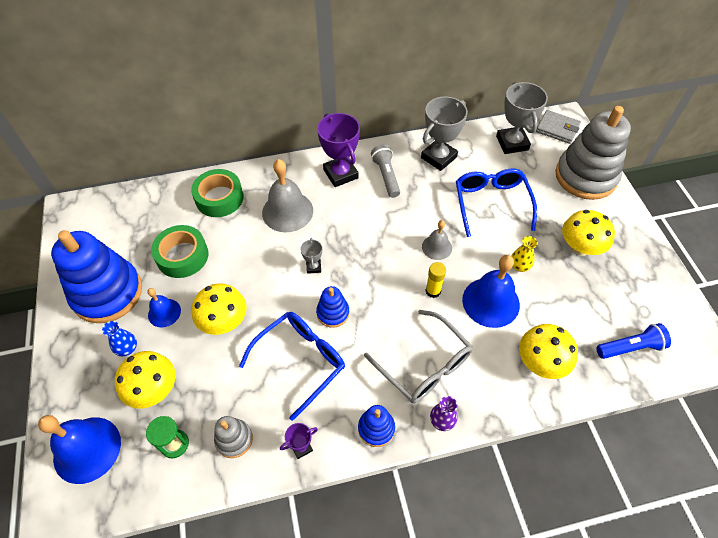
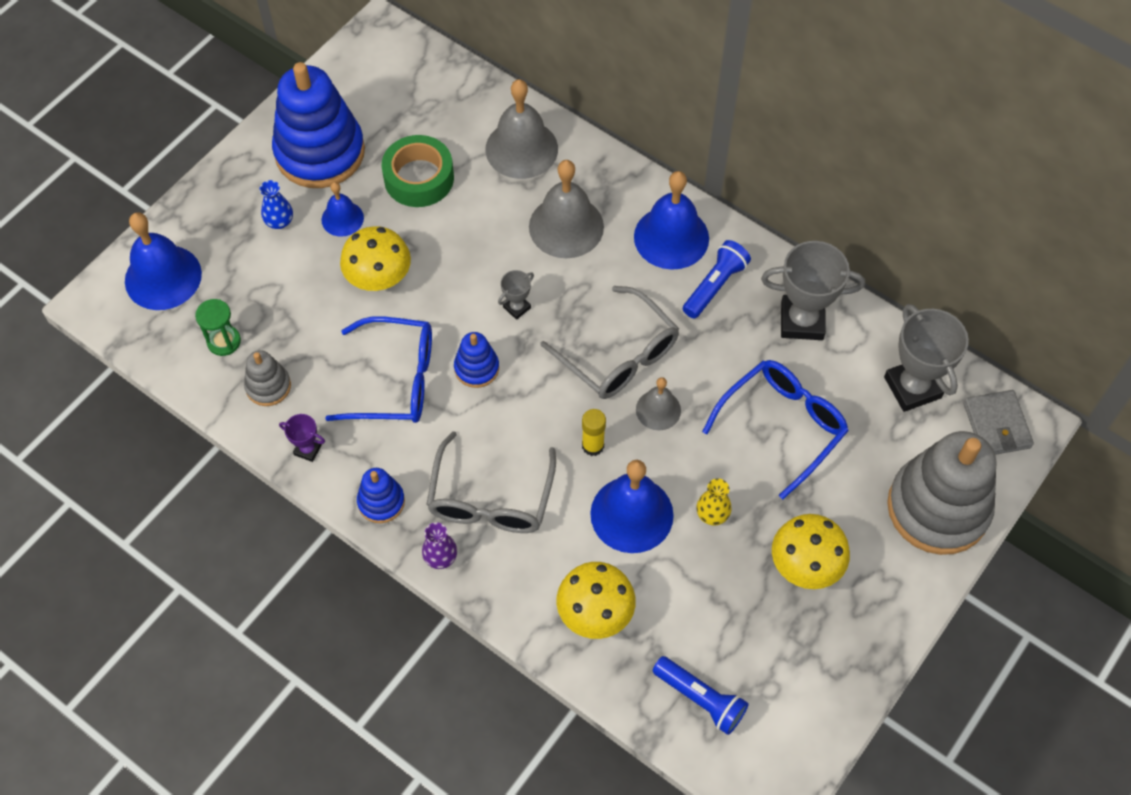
camera: 50 degrees right, 5 degrees up
yellow mushroom [115,351,175,408] -> none
green tape [191,169,244,217] -> grey bell [485,79,558,179]
purple trophy [317,113,360,187] -> blue bell [634,171,709,270]
grey flashlight [371,144,400,198] -> blue flashlight [683,240,751,319]
grey trophy [496,82,548,154] -> grey trophy turned 60 degrees counterclockwise [884,304,969,412]
none -> grey glasses [540,286,679,399]

